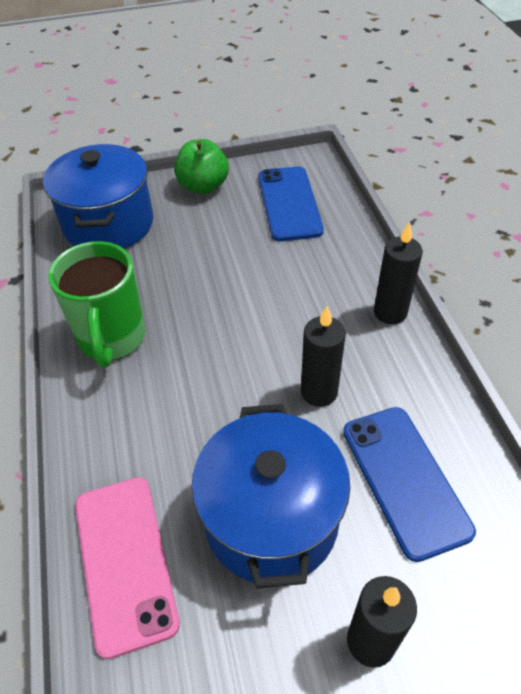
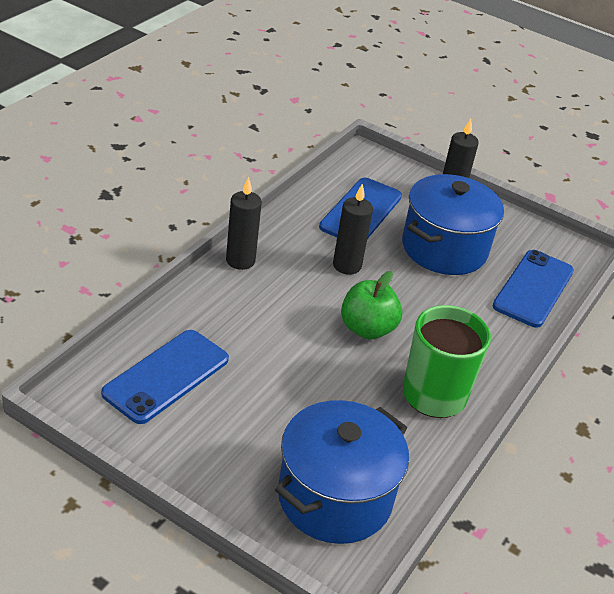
camera: 140 degrees left, 10 degrees down
pink phone [75,477,180,659] -> blue phone [493,250,574,328]
green apple [174,139,229,194] -> green apple moved to [341,271,403,339]

